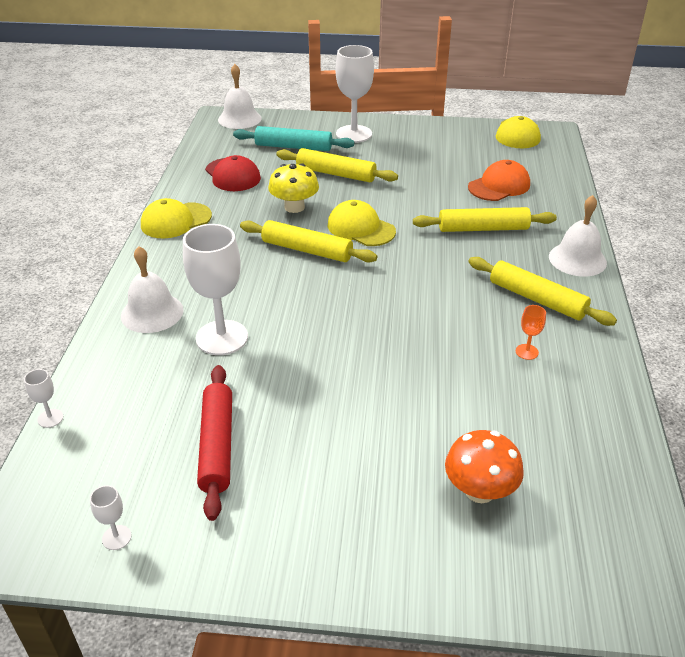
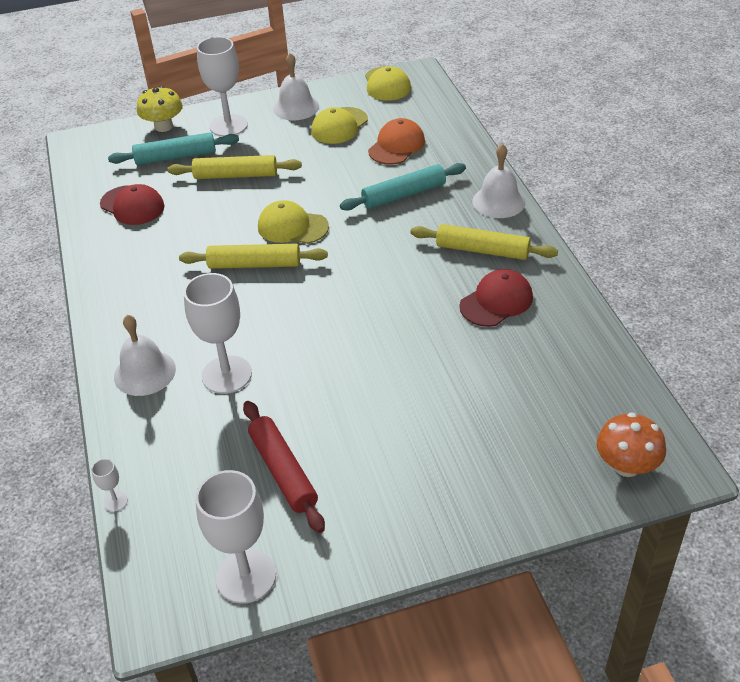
camera: 20 degrees left, 5 degrees up
white goblet [90,485,132,550] -> white goblet [195,470,276,603], size x2.33
yellow cap [141,198,212,238] -> yellow cap moved to [311,107,368,144]
white bell [218,64,262,129] -> white bell moved to [273,53,319,120]
yellow mushroom [268,164,319,213] -> yellow mushroom moved to [137,86,183,132]
yellow rolling pin [413,207,557,232] -> turquoise rolling pin [340,163,466,211]
orange mushroom [445,430,524,503] -> orange mushroom moved to [596,412,666,477]
orange goblet [516,305,546,360] -> red cap [460,269,533,327]

